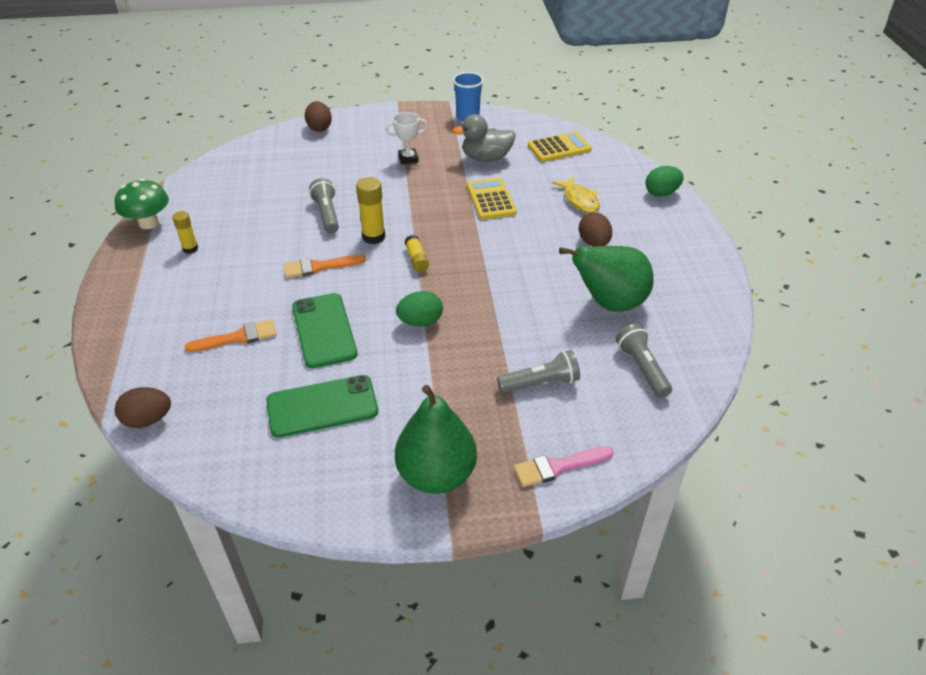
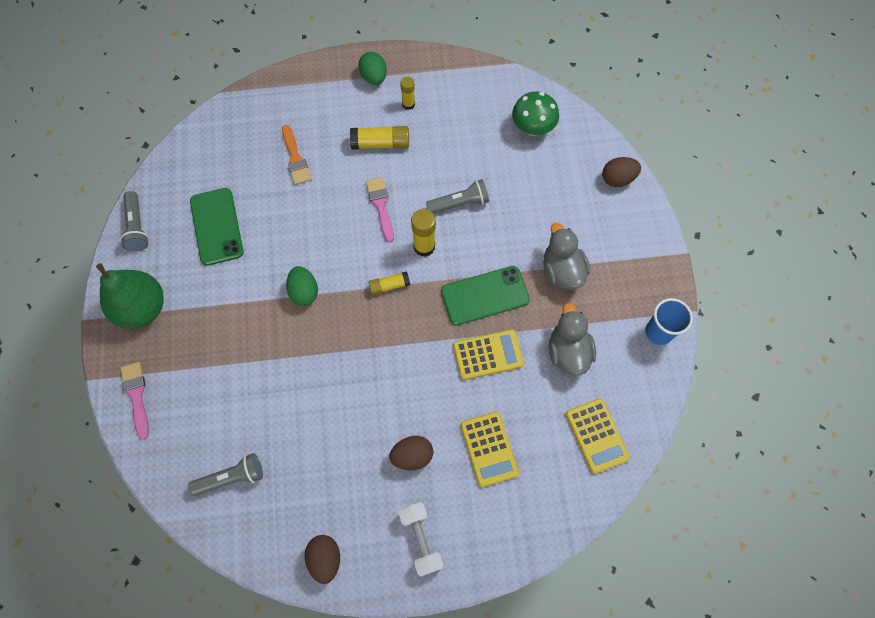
camera: 90 degrees right, 25 degrees up
green mushroom [115,179,169,229] -> green mushroom moved to [512,92,559,136]
brown egg [115,387,171,428] -> brown egg moved to [305,535,340,584]
orange brush [284,255,365,278] -> pink brush [366,177,394,242]
green phone [292,293,358,368] -> green phone moved to [441,266,530,325]
white trophy [386,112,428,164] -> grey duck [543,223,590,290]
grey flashlight [497,350,580,393] -> grey flashlight moved to [120,191,149,252]
yellow fish [552,176,600,213] -> yellow calculator [461,412,519,487]
green pear [559,246,654,312] -> none
green egg [645,166,684,197] -> green egg moved to [358,52,387,85]
none -> yellow glue stick [350,126,409,150]
none -> white dumbbell [399,502,443,576]

